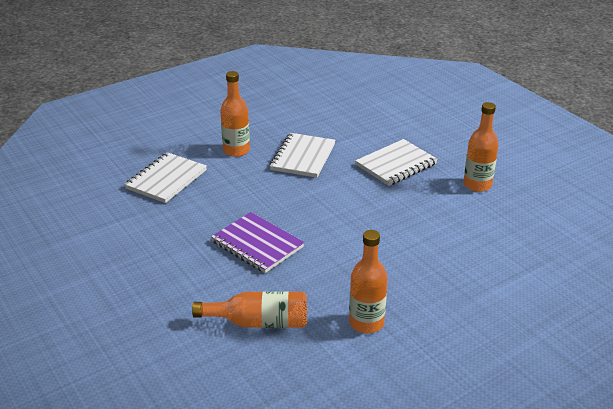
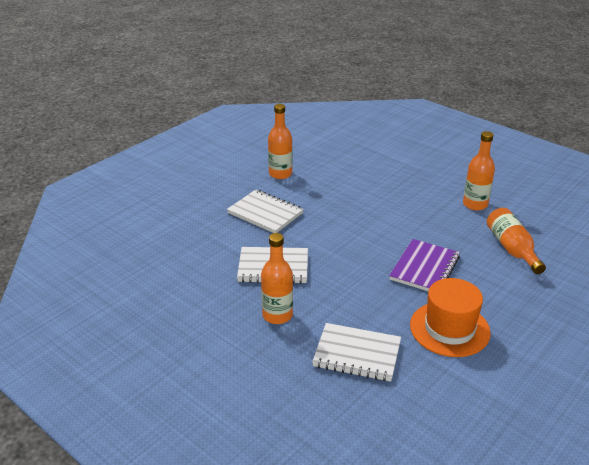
camera: 105 degrees left, 0 degrees up
none -> orange hat [410,278,491,357]

